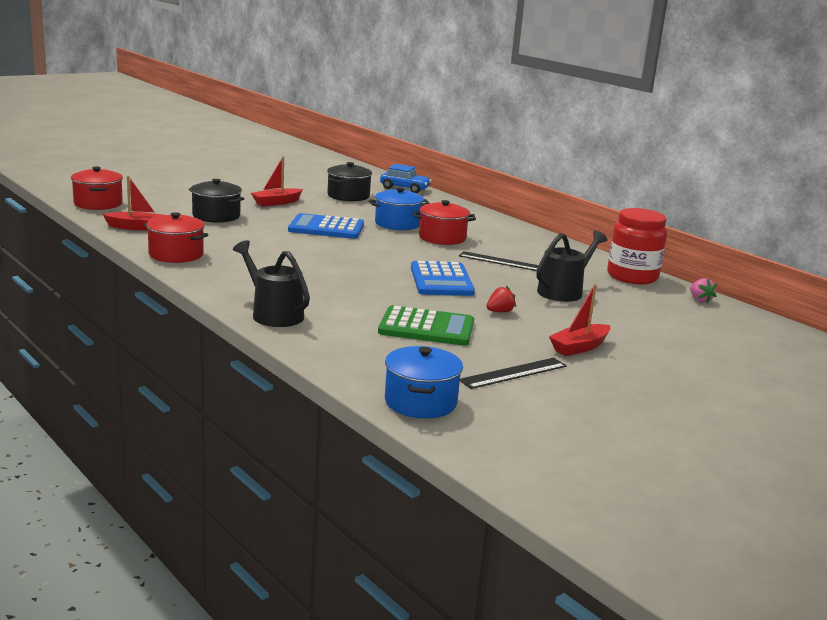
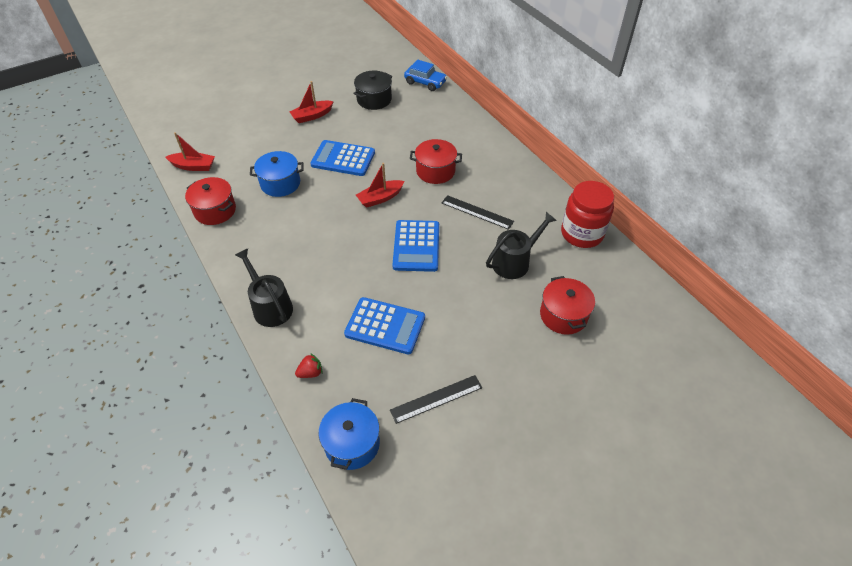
camera: 10 degrees right, 30 degrees up
red pot [71,167,123,210] -> red pot moved to [540,276,595,335]
black pot [189,179,245,223] -> none
blue pot [369,187,430,230] -> blue pot moved to [250,151,304,197]
green calculator [378,305,474,346] -> blue calculator [344,297,425,355]
red strawberry [486,286,516,312] -> red strawberry moved to [295,353,322,378]
red boat [549,284,611,356] -> red boat moved to [356,163,404,208]
pink strawberry [690,278,717,303] -> none

